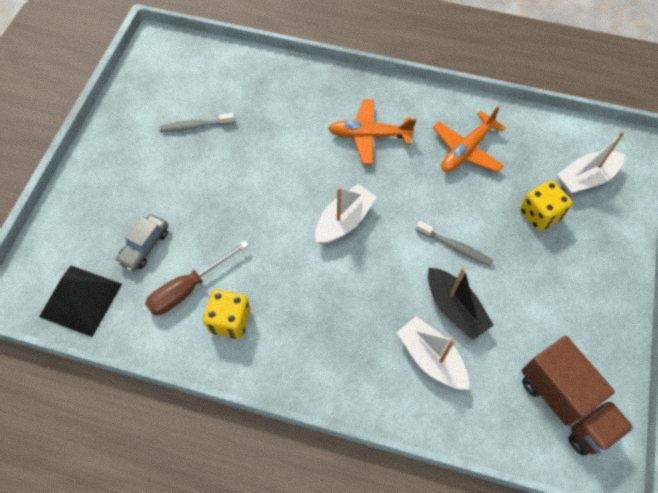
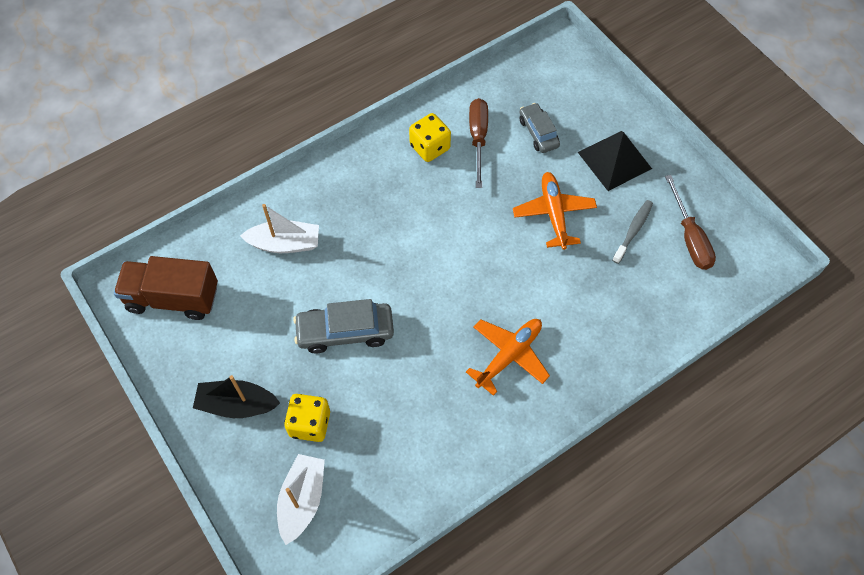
camera: 130 degrees right, 0 degrees up
black pyramid [39,266,122,337] -> black pyramid moved to [578,131,652,191]
white boat [315,184,377,245] -> none
grey toothbrush [416,221,494,267] -> grey car [293,299,394,353]
black boat [428,267,494,340] -> black boat moved to [193,375,280,418]
orange plane [433,106,506,172] -> orange plane moved to [513,172,597,250]
none -> brown screwdriver [665,175,716,270]

